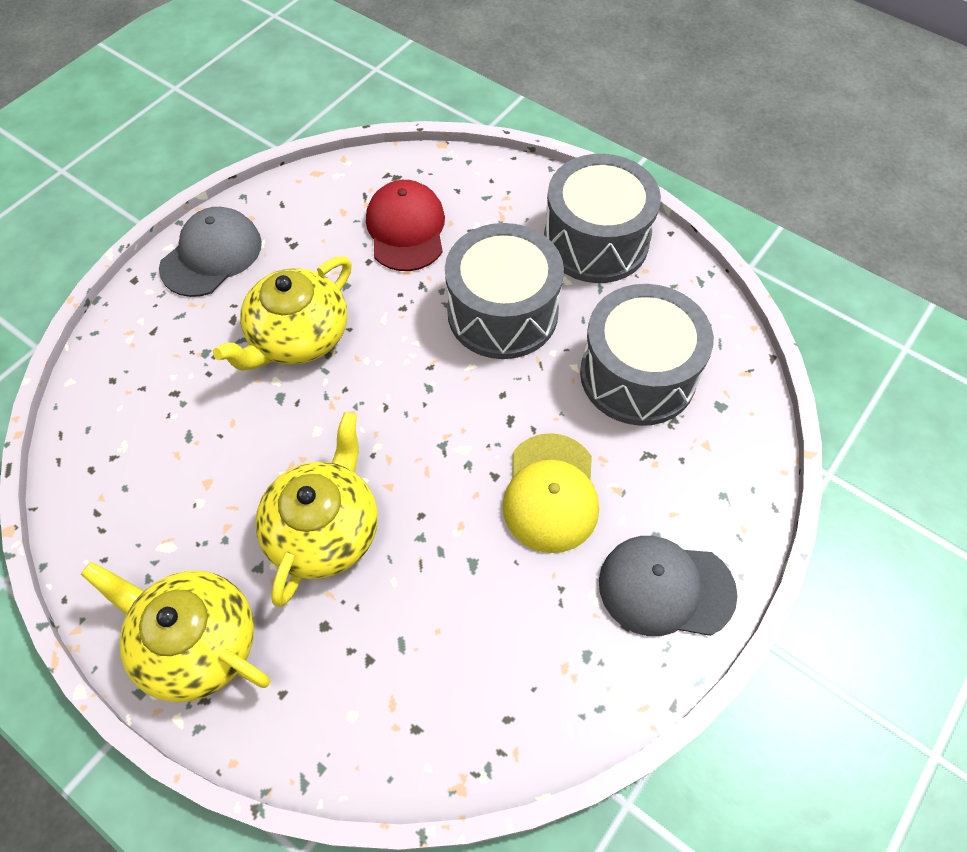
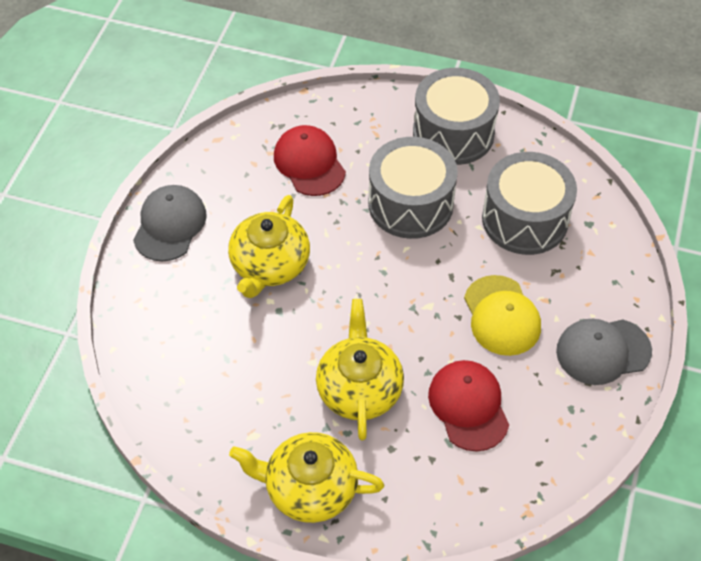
camera: 20 degrees left, 5 degrees down
none -> red cap [428,360,509,452]

